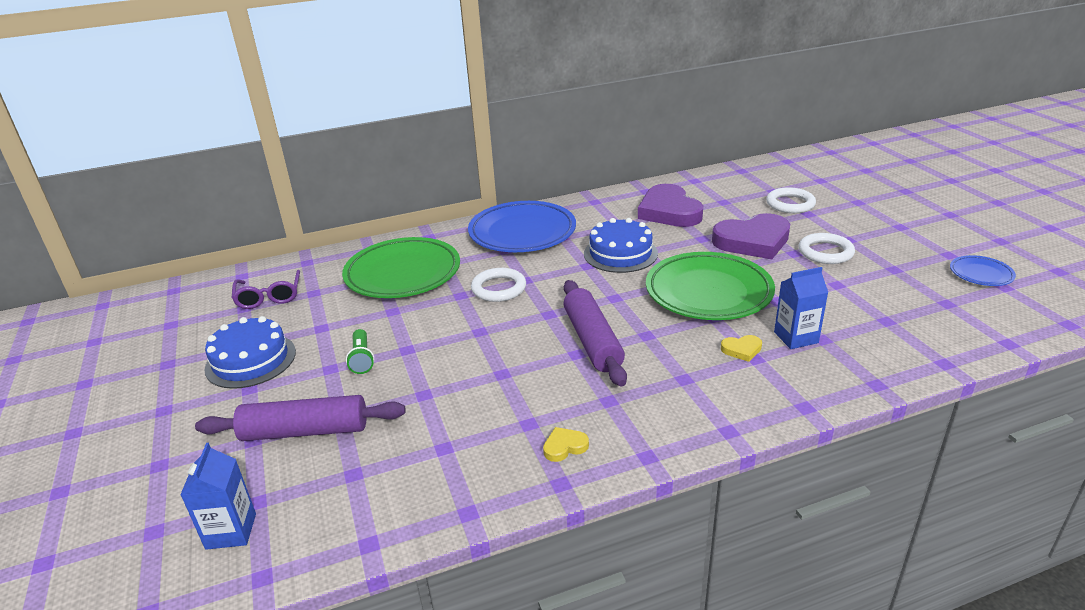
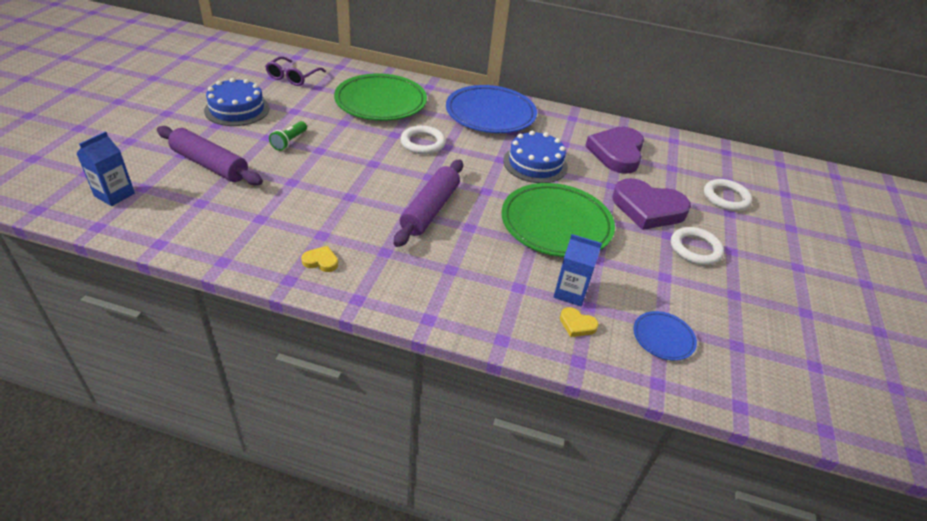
camera: 30 degrees right, 10 degrees up
yellow heart [721,335,762,362] -> yellow heart moved to [560,307,599,337]
blue plate [950,255,1016,286] -> blue plate moved to [633,311,697,361]

